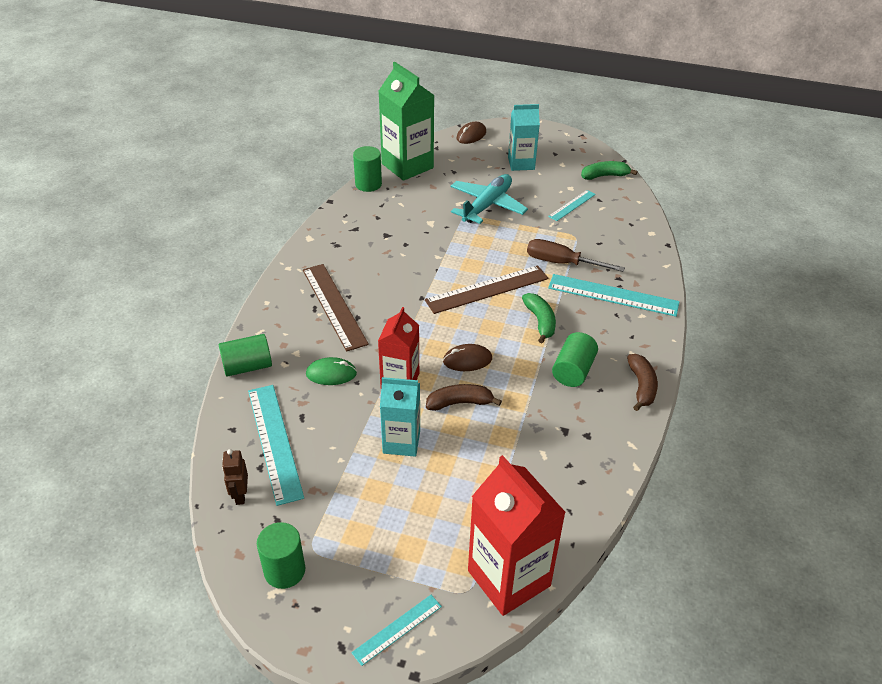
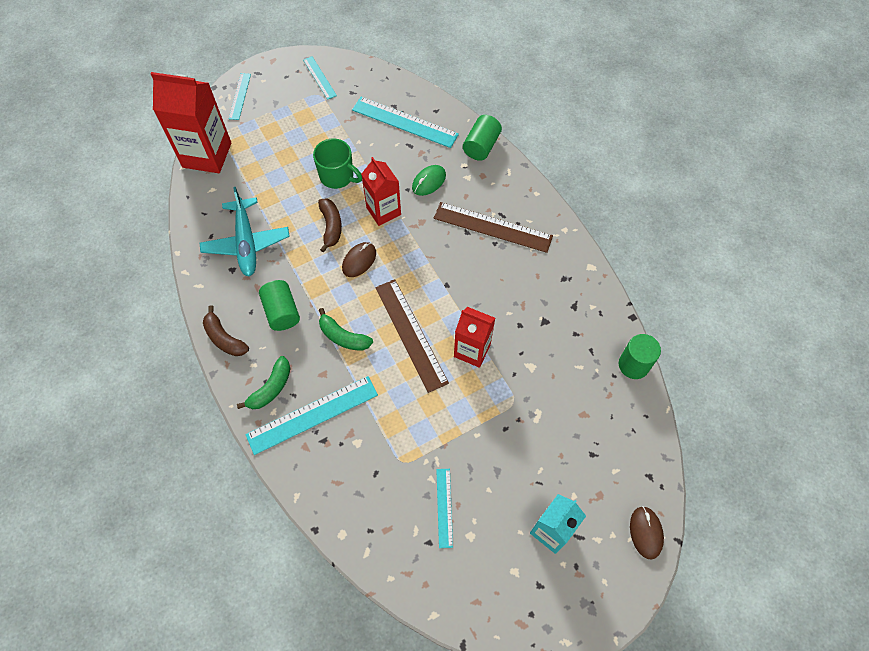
camera: 135 degrees right, 20 degrees up
brown robot [222,449,248,505] -> none
green cylinder [257,522,305,589] -> turquoise ruler [303,56,337,100]
green carton [379,62,434,181] -> none
turquoise carton [380,377,420,457] -> green mug [313,138,362,189]
brown ruler [425,265,548,314] -> brown ruler turned 45 degrees counterclockwise [375,279,449,393]
brown banana [426,384,502,411] -> brown banana turned 45 degrees counterclockwise [318,198,342,252]
turquoise plane [451,174,528,224] -> turquoise plane moved to [200,187,290,276]
brown screwdriver [527,239,625,272] -> none
green banana [581,161,638,180] -> green banana moved to [237,356,290,409]
none -> red carton [454,307,495,368]

